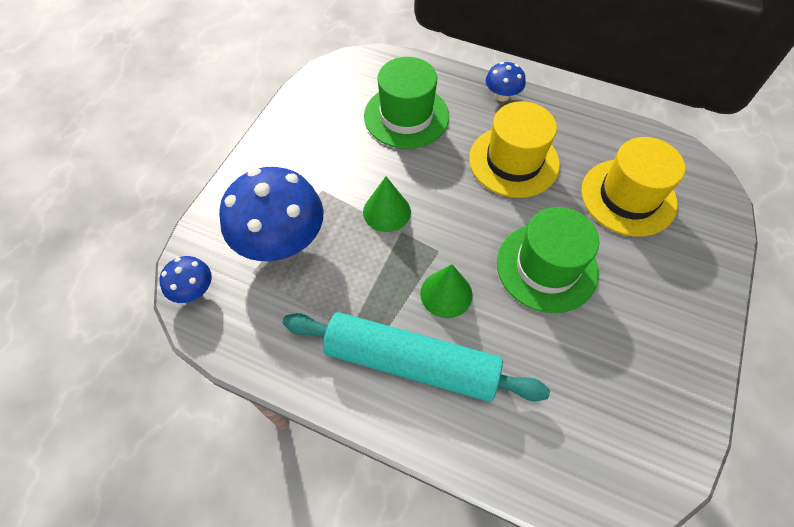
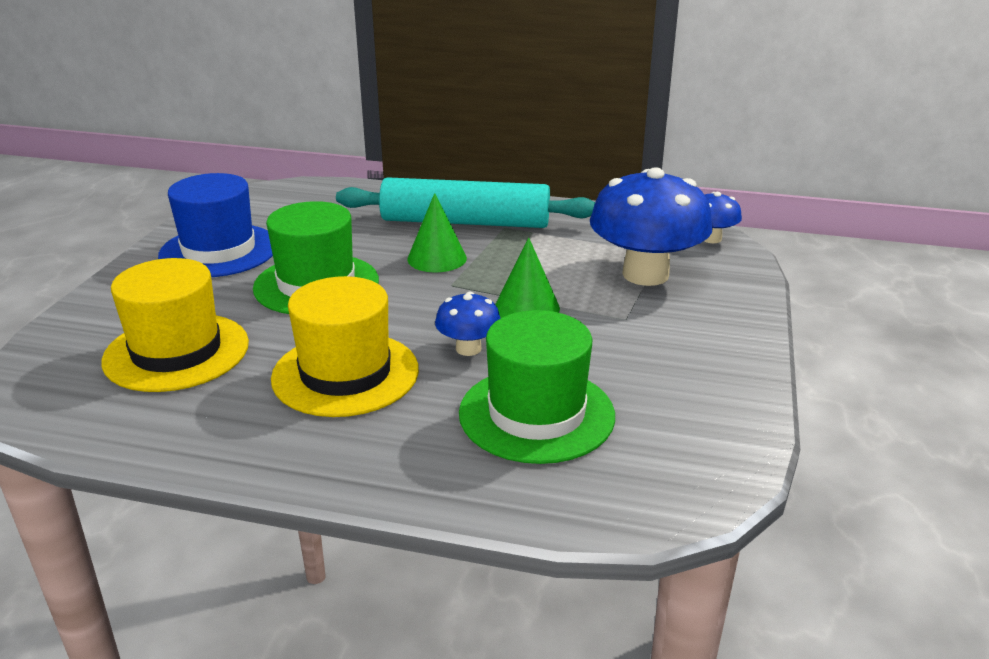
camera: 170 degrees right, 30 degrees down
blue mushroom [486,62,526,102] -> blue mushroom moved to [435,292,500,356]
none -> blue hat [158,173,273,277]

